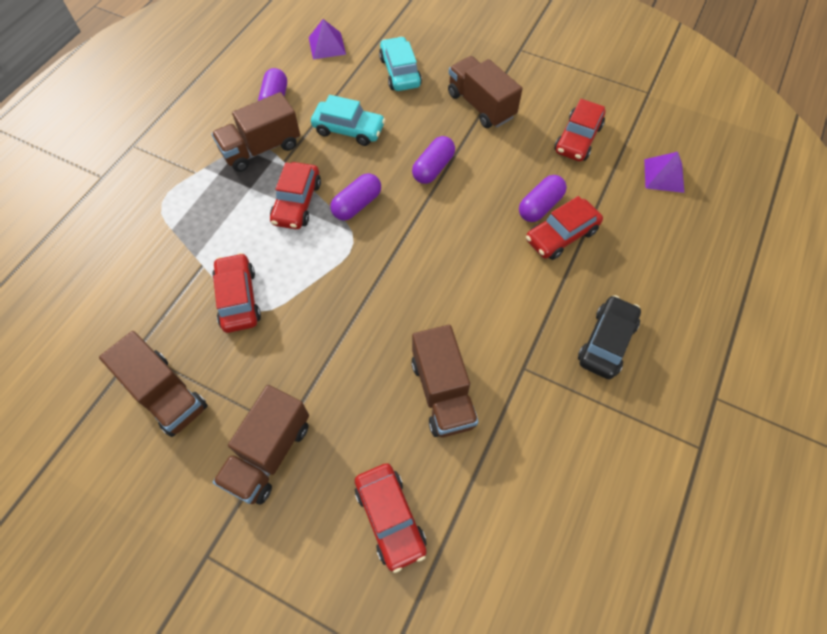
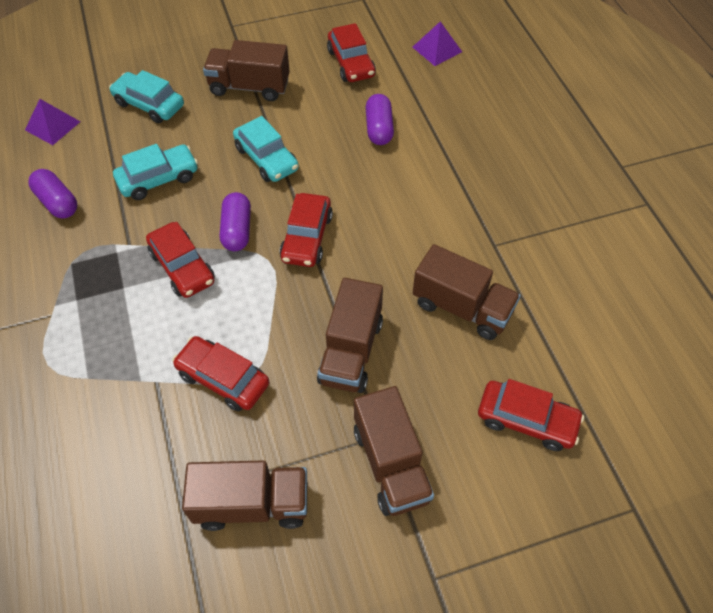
camera: 45 degrees left, 5 degrees down
brown truck [211,92,300,172] -> brown truck moved to [317,278,383,393]
purple capsule [412,136,455,184] -> turquoise car [233,116,299,182]
red car [526,196,603,260] -> red car moved to [280,193,333,267]
black car [578,295,641,379] -> none

